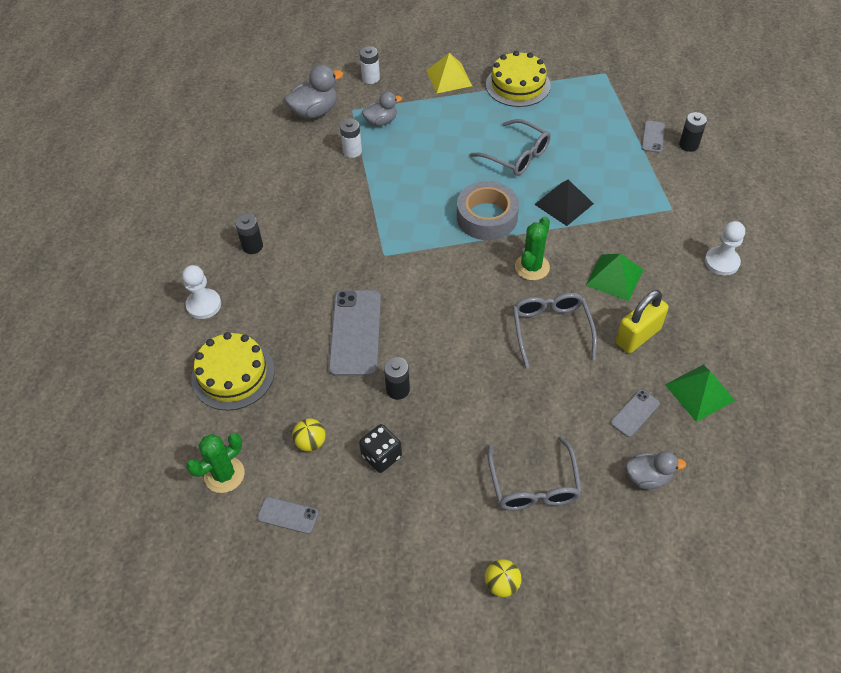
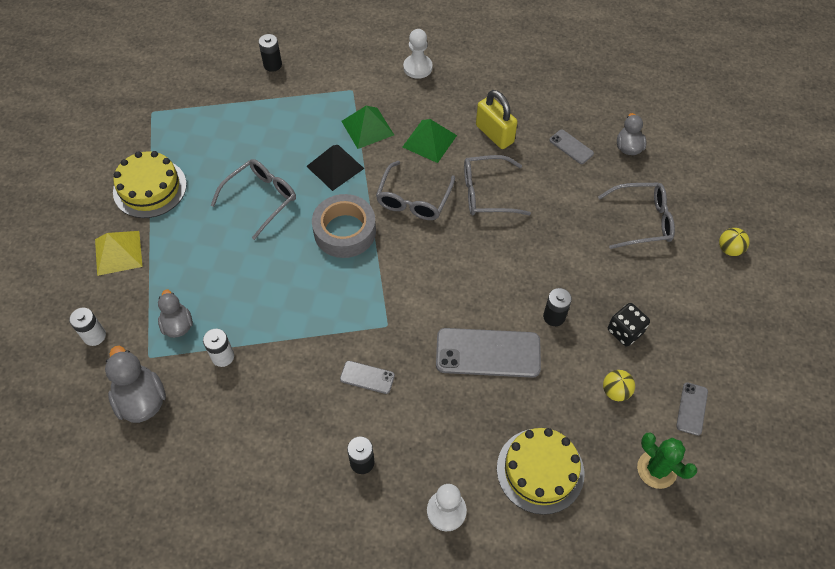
camera: 90 degrees left, 5 degrees up
green cactus [515,217,550,280] -> grey glasses [376,161,455,220]
grey phone [642,121,665,153] -> grey phone moved to [340,361,395,394]
green pyramid [665,364,736,422] -> green pyramid moved to [341,106,394,149]

